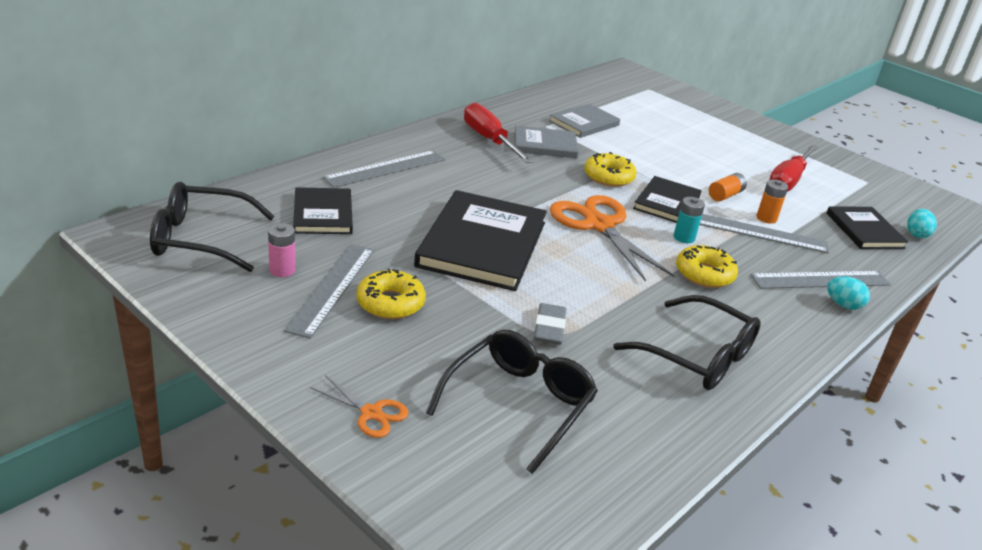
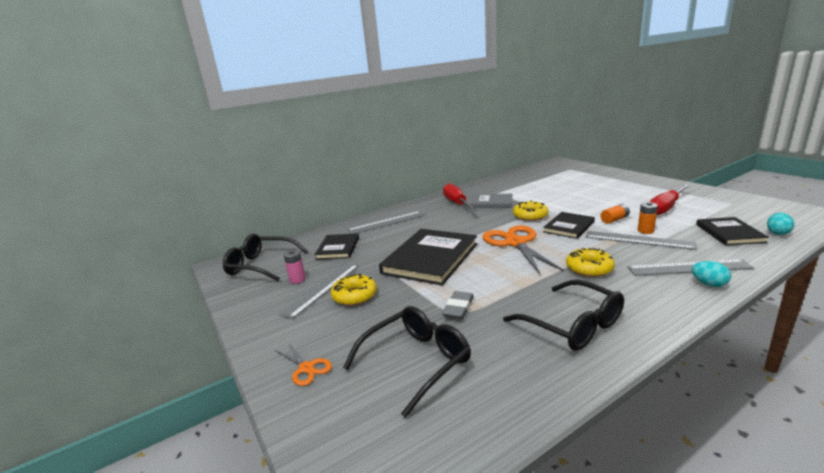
camera: 20 degrees right, 10 degrees down
grey book [549,104,620,138] -> none
turquoise battery [673,197,705,243] -> none

